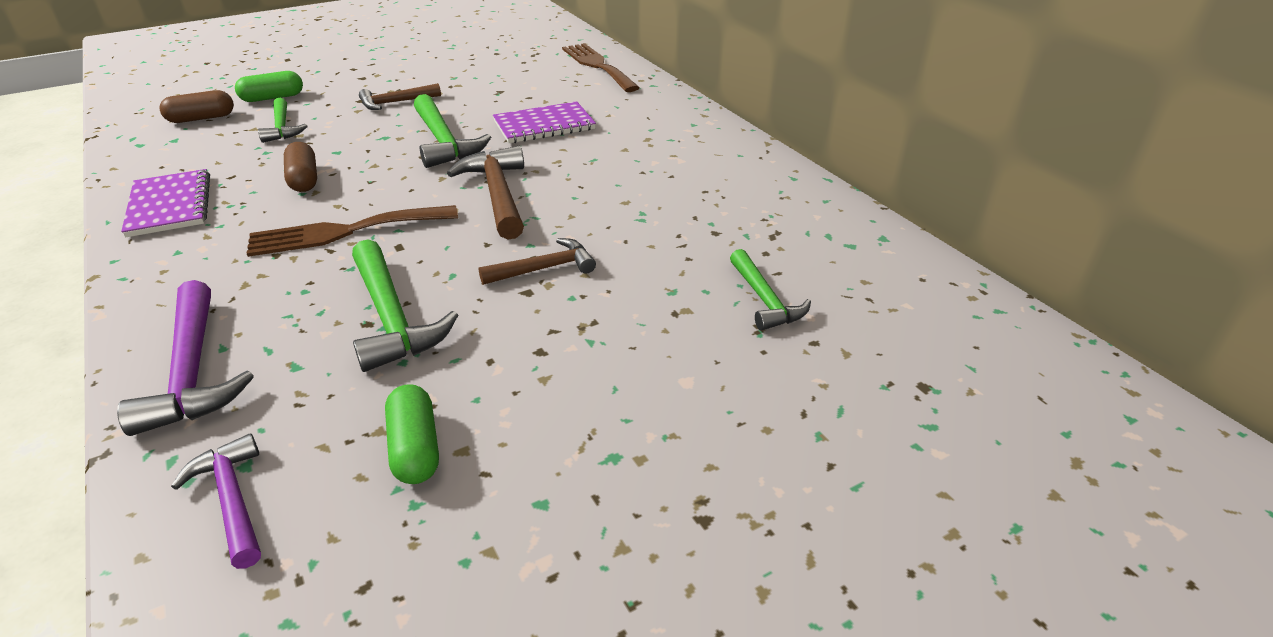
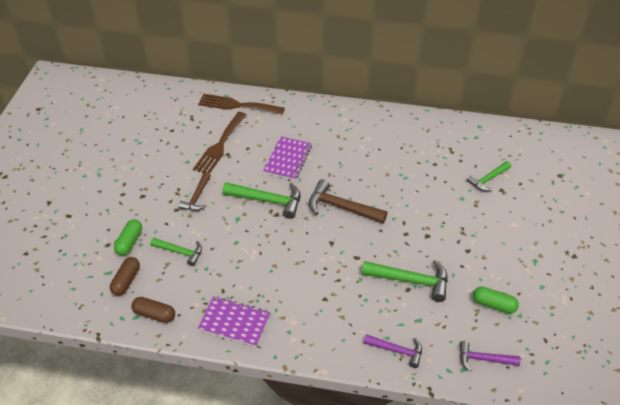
camera: 50 degrees left, 10 degrees up
purple hammer [117,280,254,436] -> purple hammer [364,334,422,368], size x0.64
brown fork [246,205,458,257] -> brown fork moved to [193,112,247,174]
brown capsule [284,142,317,192] -> brown capsule moved to [131,297,175,323]
brown hammer [478,238,596,285] -> none
green hammer [730,249,811,331] -> green hammer turned 120 degrees clockwise [467,161,511,191]

